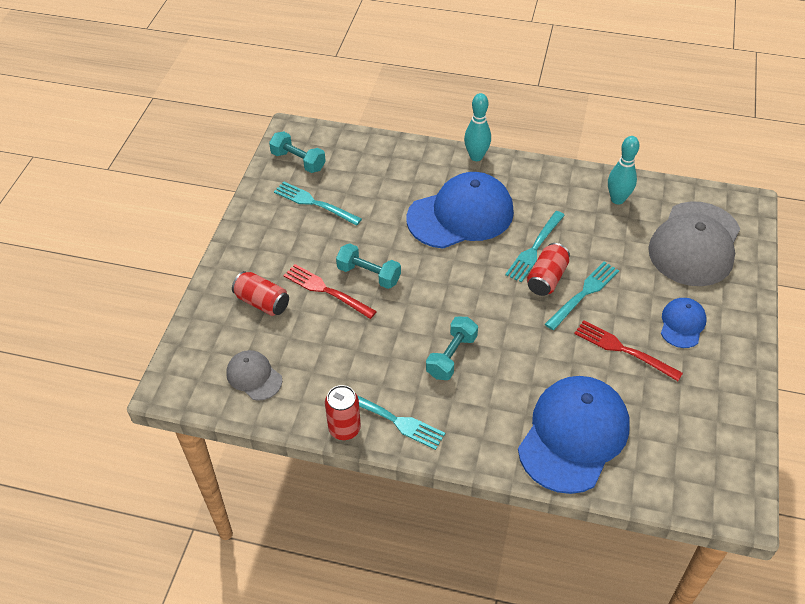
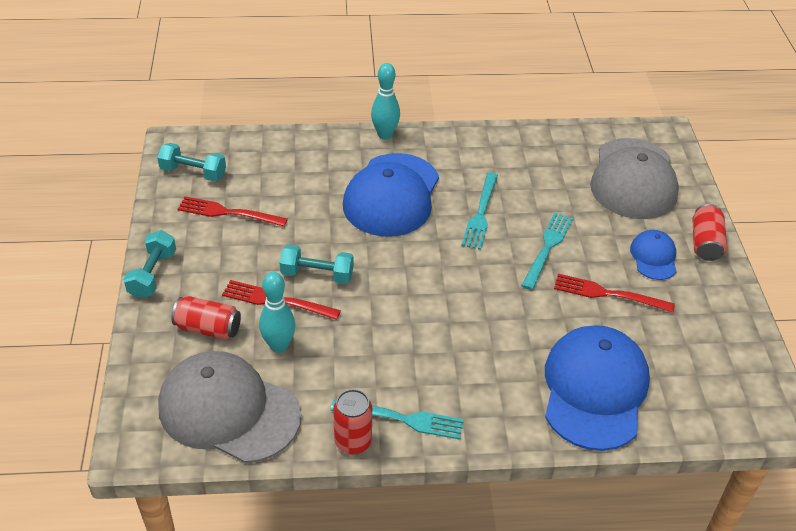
camera: 20 degrees left, 5 degrees down
grey cap [226,350,282,401] -> grey cap [158,351,301,463], size x2.04
turquoise fork [274,182,362,226] -> red fork [178,196,288,227]
blue cap [406,172,514,248] -> blue cap turned 150 degrees clockwise [343,153,439,237]
turquoise dumbbell [426,317,478,380] -> turquoise dumbbell moved to [123,230,176,298]
red can [527,243,570,296] -> red can moved to [693,204,727,261]
turquoise bowling pin [608,136,639,204] -> turquoise bowling pin moved to [259,272,296,353]

